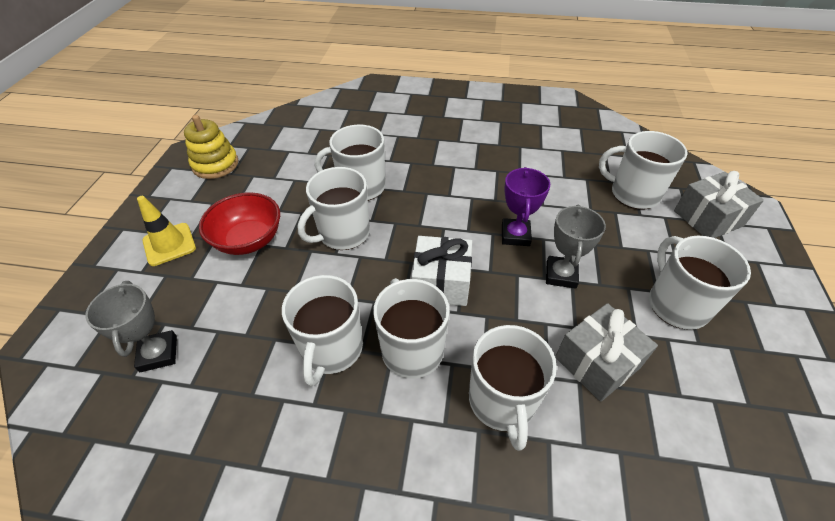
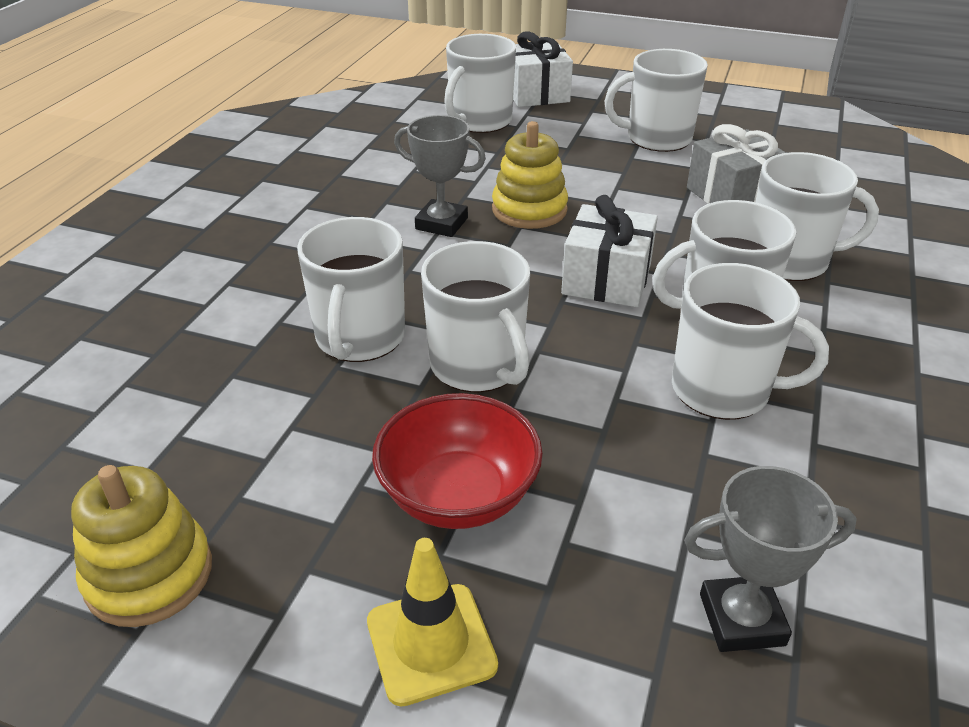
camera: 80 degrees left, 10 degrees down
purple trophy [502,167,550,246] -> yellow stacking toy [492,121,568,229]
grey trophy [546,205,606,289] -> grey trophy moved to [394,115,486,237]
grey gift [674,171,764,238] -> white gift [513,31,573,107]

